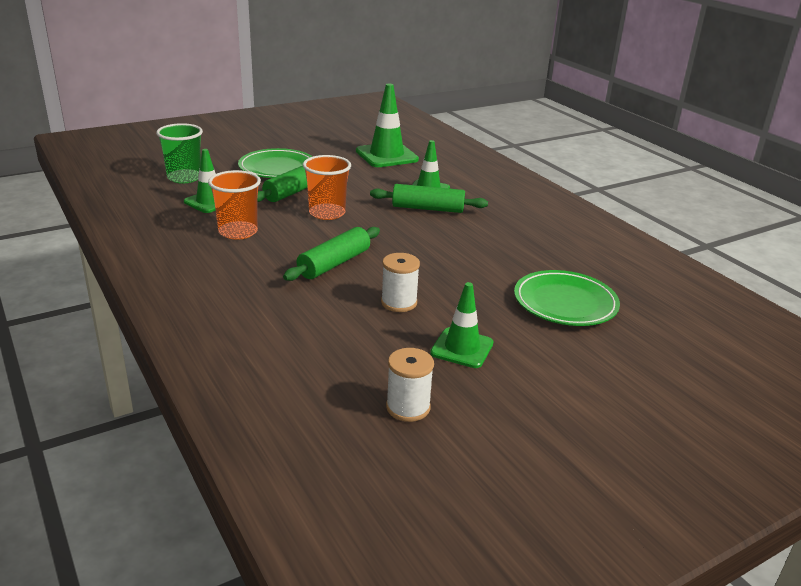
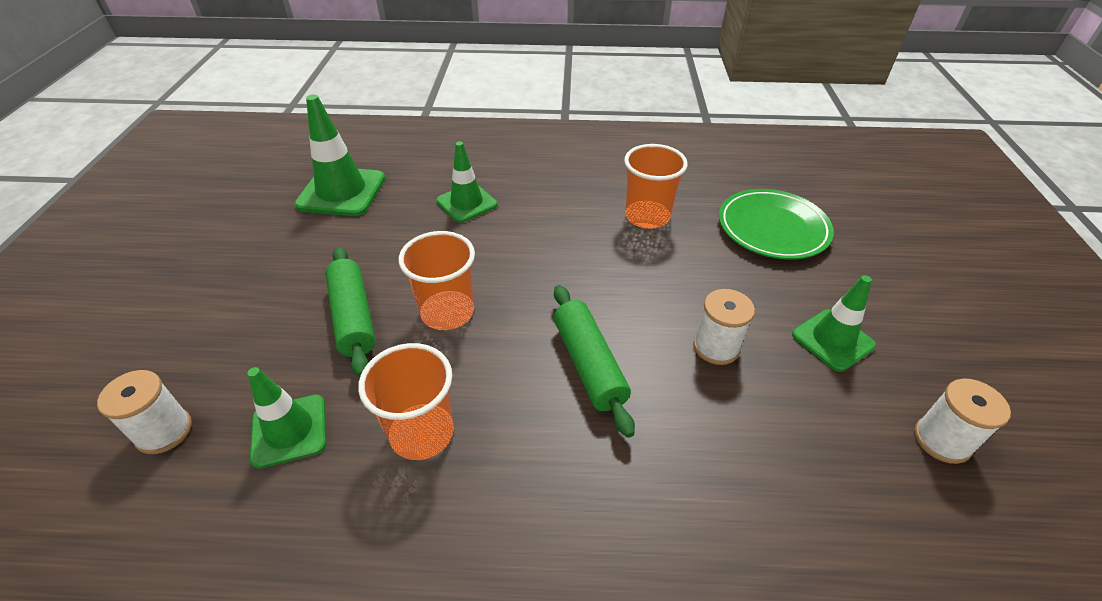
camera: 55 degrees left, 15 degrees up
green cup [156,123,203,183] -> white spool [97,370,192,454]
green plate [238,148,313,178] -> none
green rolling pin [370,184,488,213] -> none
none -> orange cup [624,144,688,229]

